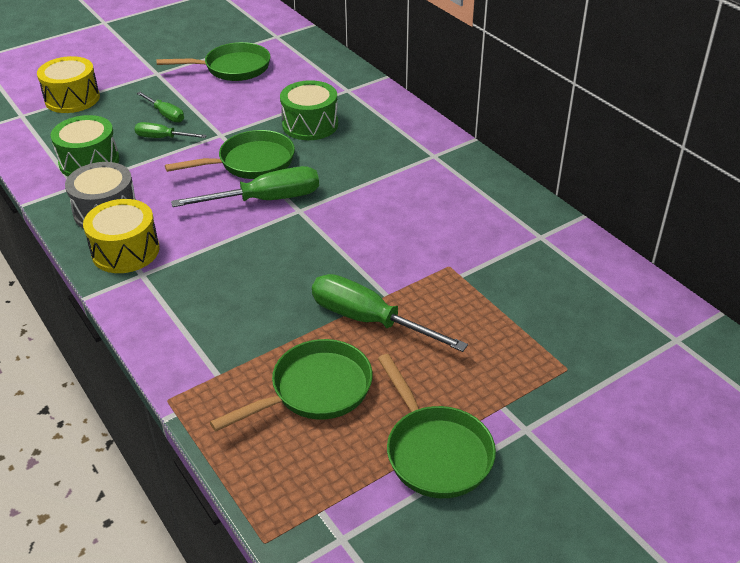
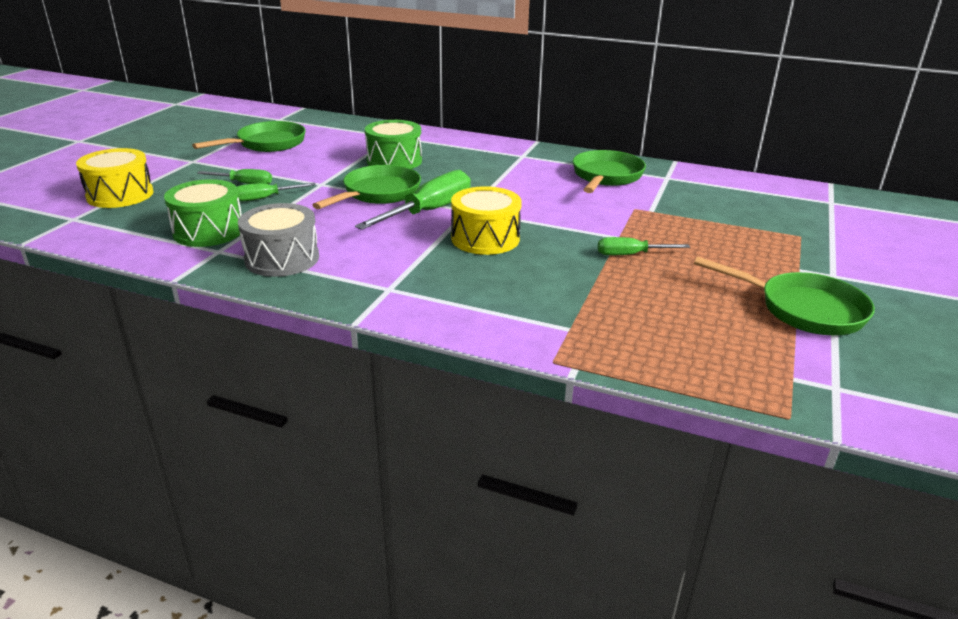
camera: 35 degrees left, 10 degrees down
yellow drum [83,199,159,273] -> yellow drum moved to [451,186,522,255]
green pan [210,339,373,432] -> green pan moved to [573,150,646,193]
green screwdriver [312,274,468,352] -> green screwdriver [598,237,690,255], size x0.55

